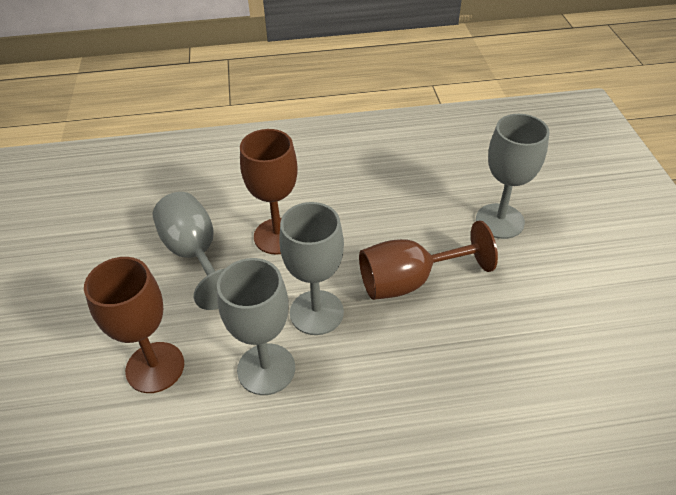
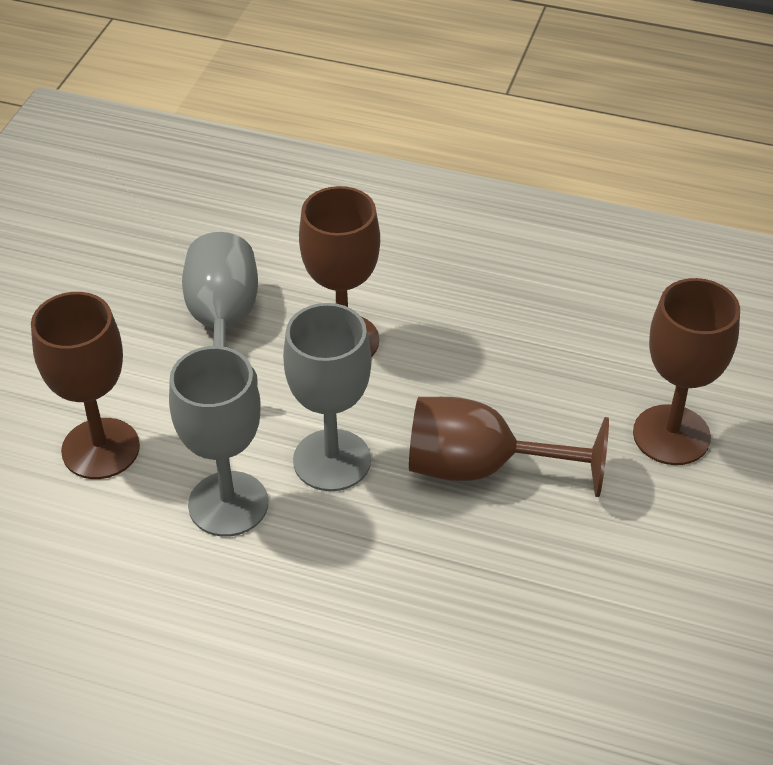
camera: 25 degrees right, 0 degrees up
grey goblet [476,114,550,239] -> brown goblet [633,278,740,465]

